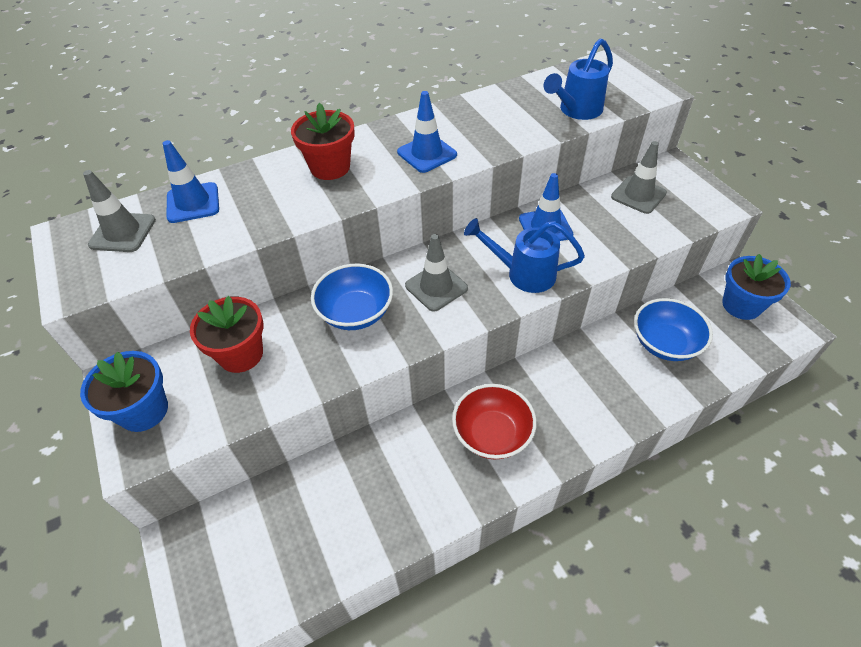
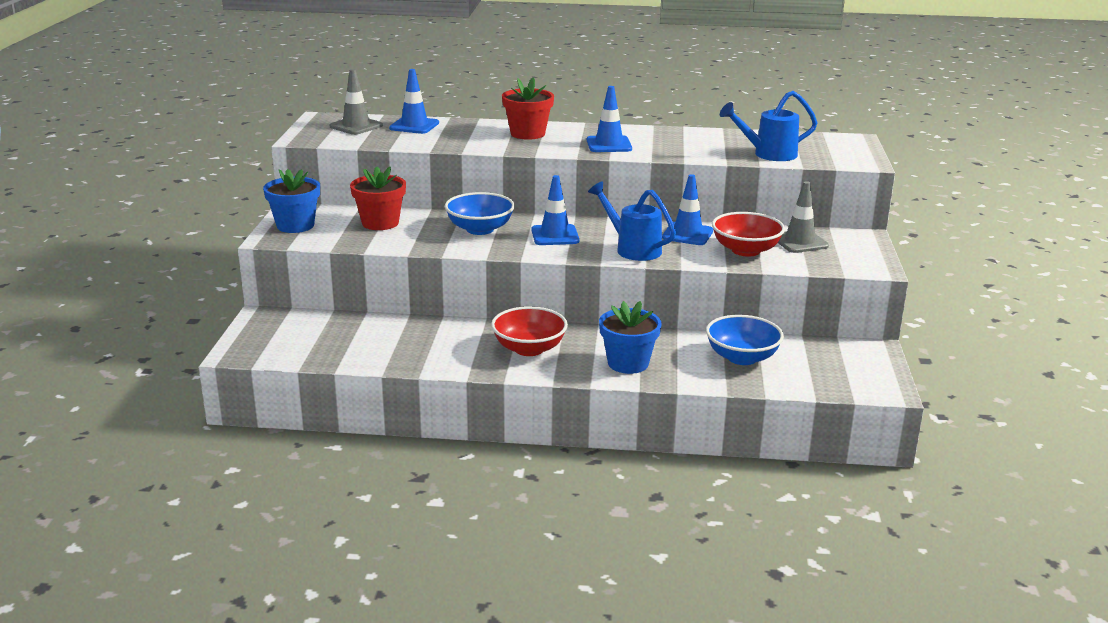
camera: 30 degrees right, 25 degrees down
grey traffic cone [405,234,468,312] -> blue traffic cone [531,175,580,245]
blue flower pot [722,254,791,320] -> blue flower pot moved to [599,301,662,374]
none -> red bowl [712,212,785,257]

